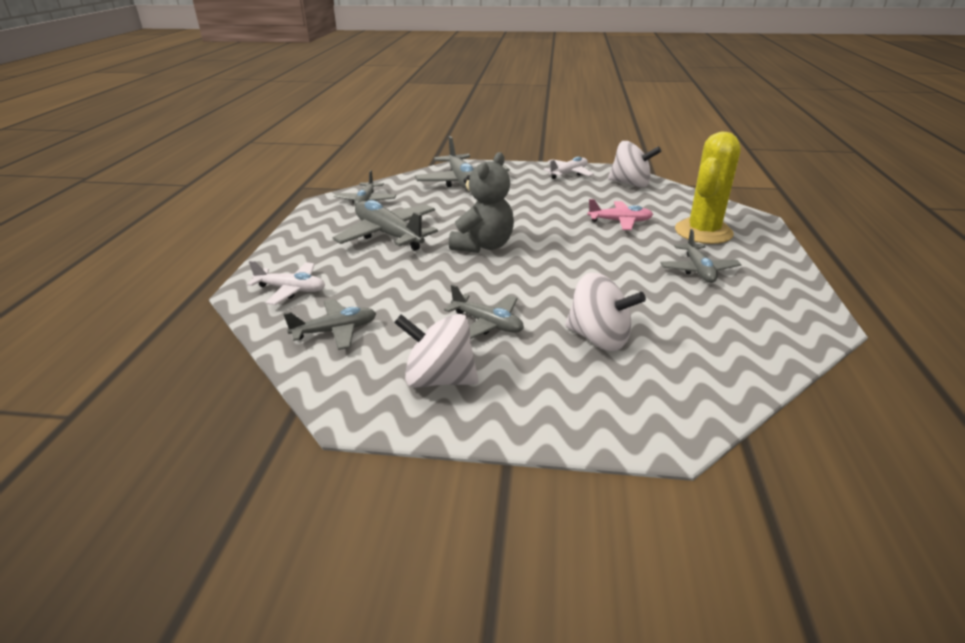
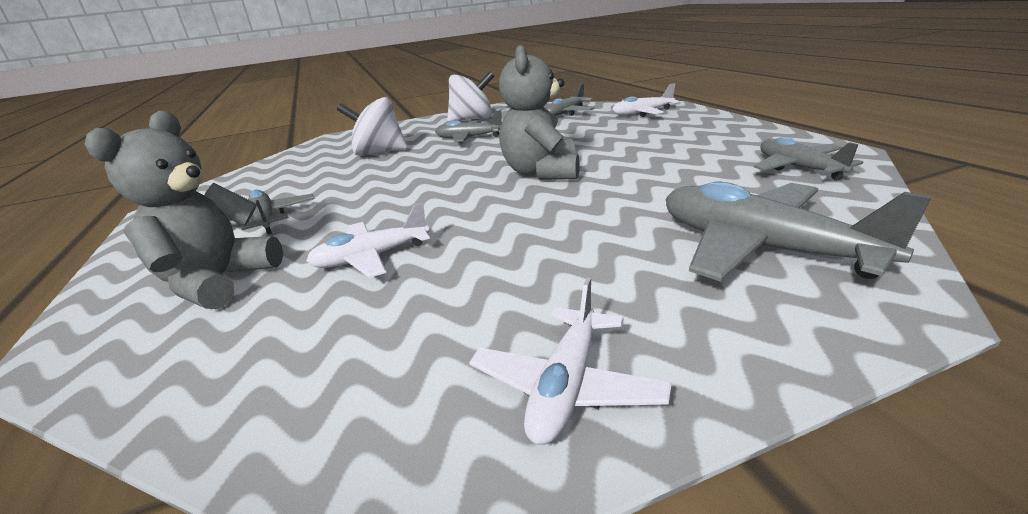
camera: 155 degrees right, 5 degrees down
grey plane [333,200,438,251] -> none
pink plane [587,199,653,230] -> white plane [306,203,430,278]
white spinning top [608,141,661,187] -> none
yellow cactus [675,132,741,244] -> grey teddy bear [85,111,283,309]

